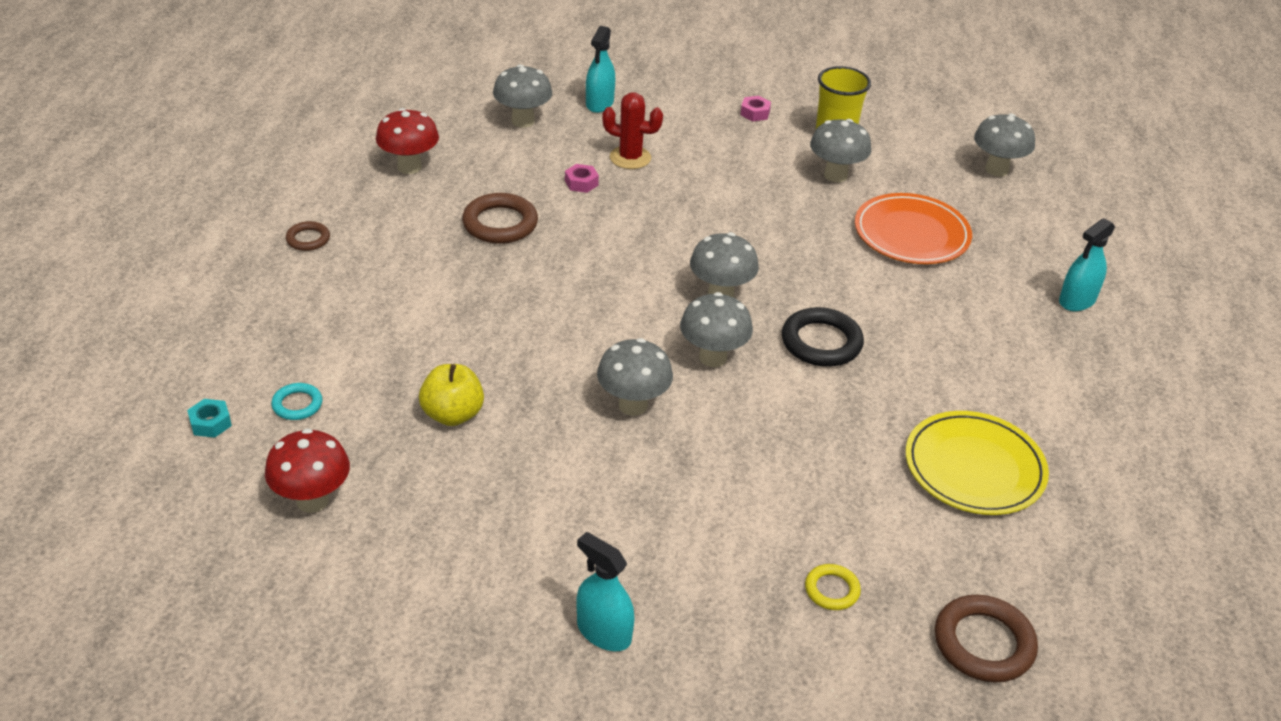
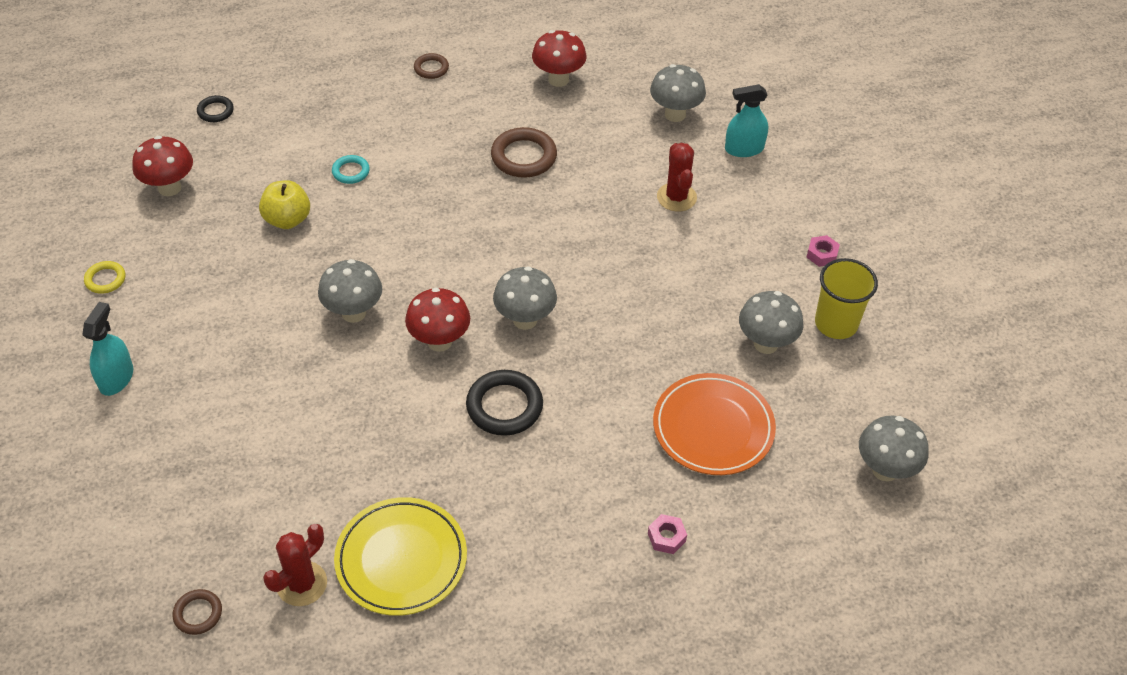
camera: 65 degrees right, 10 degrees up
turquoise nut [187,399,232,438] -> black ring [197,95,234,122]
turquoise ring [271,383,322,420] -> turquoise ring moved to [332,155,370,184]
pink nut [565,164,599,193] -> pink nut moved to [648,514,687,554]
grey mushroom [680,292,753,367] -> red mushroom [405,288,470,352]
yellow ring [805,564,861,610] -> yellow ring moved to [84,261,125,294]
brown ring [935,595,1038,682] -> brown ring [173,589,222,635], size x0.56
turquoise spray bottle [1059,218,1115,311] -> none
none -> red cactus [263,524,327,606]

